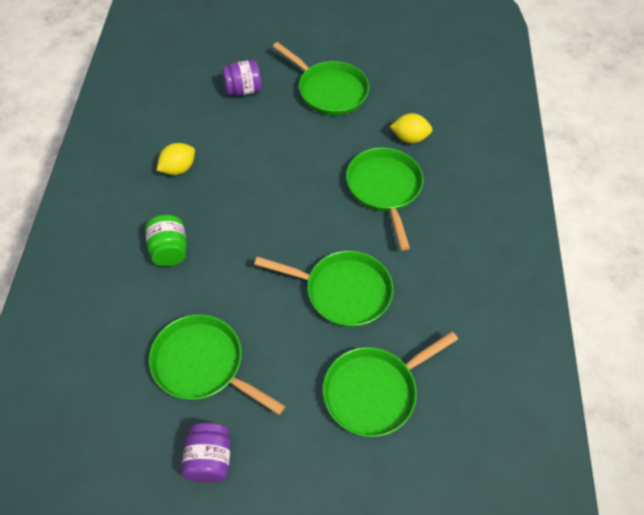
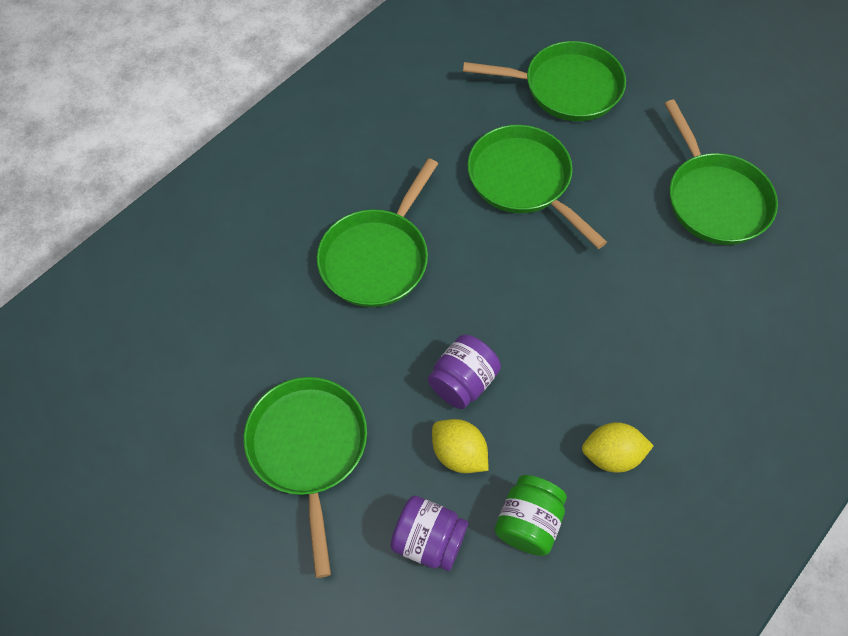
camera: 140 degrees left, 5 degrees up
green jar [145,214,187,266] -> green jar moved to [495,475,567,556]
purple jar [181,423,231,483] -> purple jar moved to [428,335,501,409]
yellow lemon [390,113,432,143] -> yellow lemon moved to [432,419,488,473]

